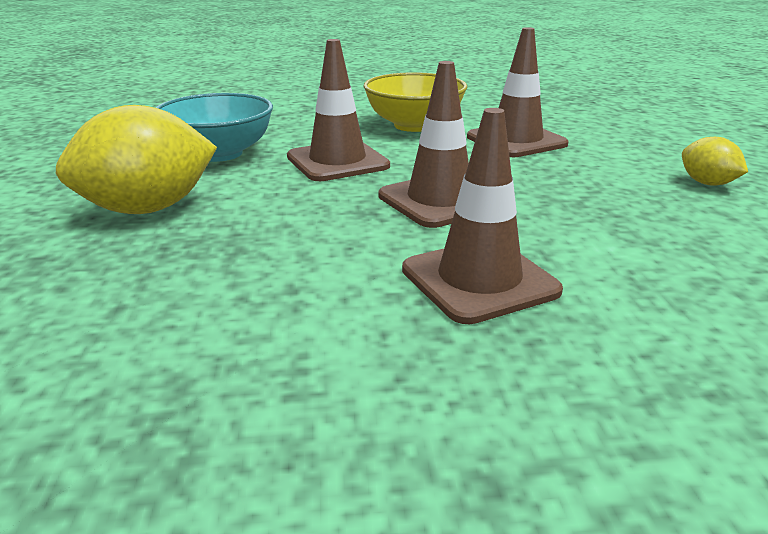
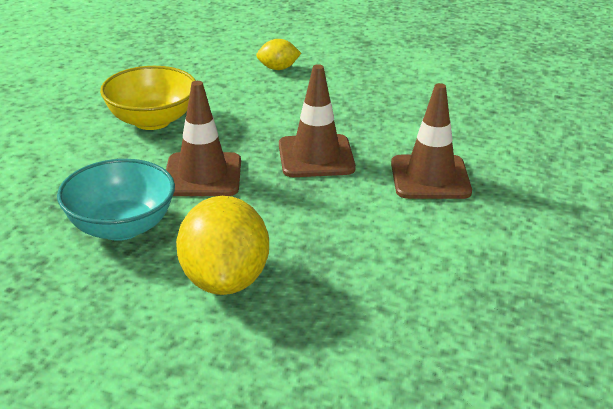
camera: 65 degrees left, 5 degrees up
brown traffic cone [467,27,569,157] -> none
yellow lemon [682,137,748,186] -> yellow lemon moved to [256,39,301,70]

